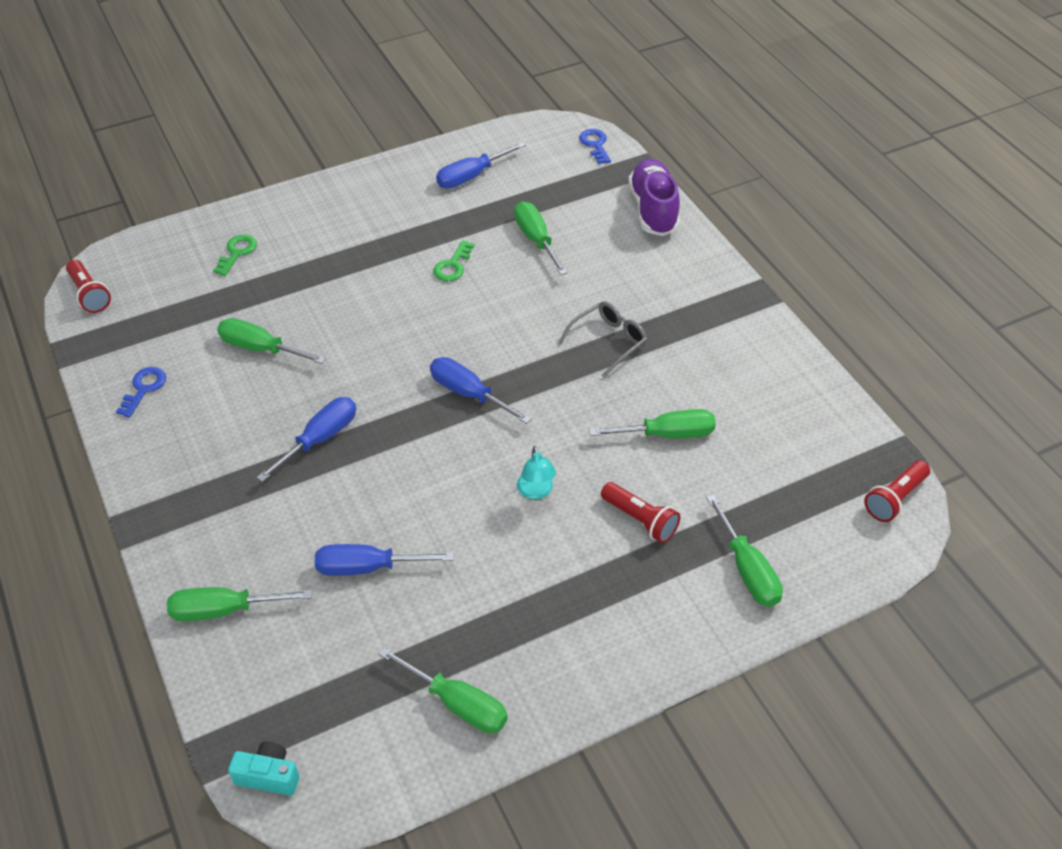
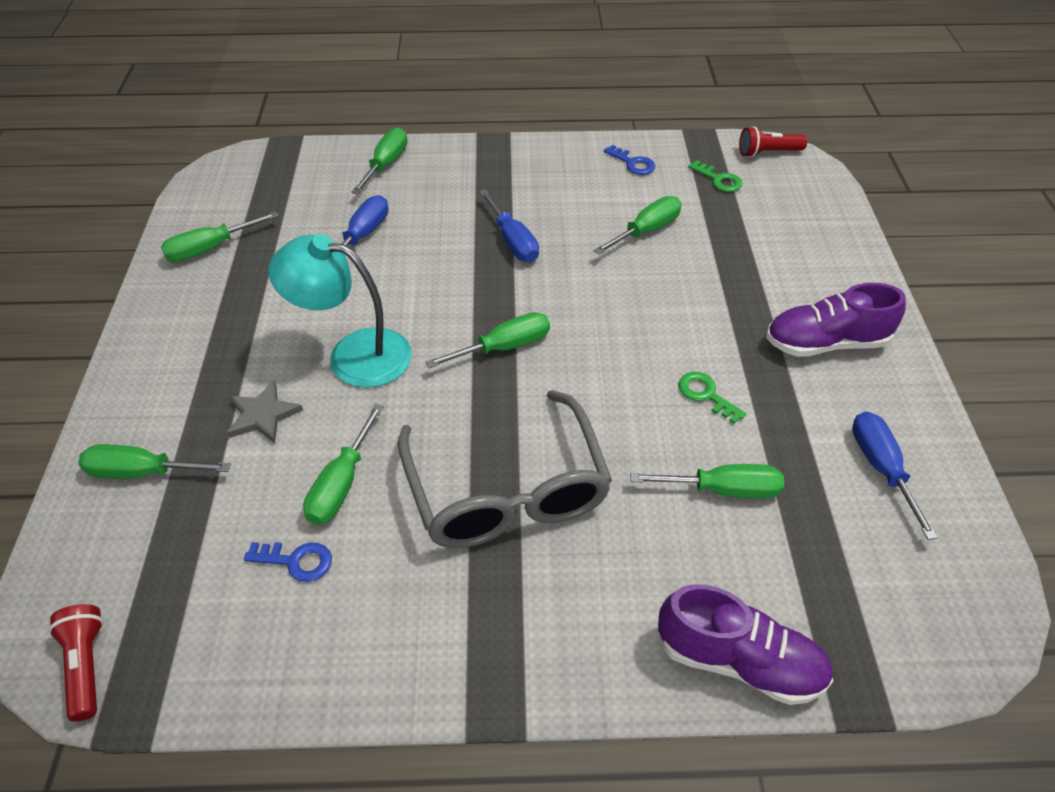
camera: 115 degrees right, 0 degrees up
green key [213,234,257,276] -> green key moved to [688,160,742,192]
turquoise camera [228,742,300,796] -> none
blue screwdriver [430,357,532,424] -> green screwdriver [425,312,550,368]
turquoise lamp [517,446,556,499] -> turquoise lamp [268,234,412,388], size x2.23
grey glasses [558,301,647,378] -> grey glasses [398,390,612,548], size x2.07
blue key [579,129,611,164] -> blue key moved to [244,542,332,582]
red flashlight [601,482,680,543] -> grey star [227,381,303,443]
none -> purple shoe [766,283,906,357]

